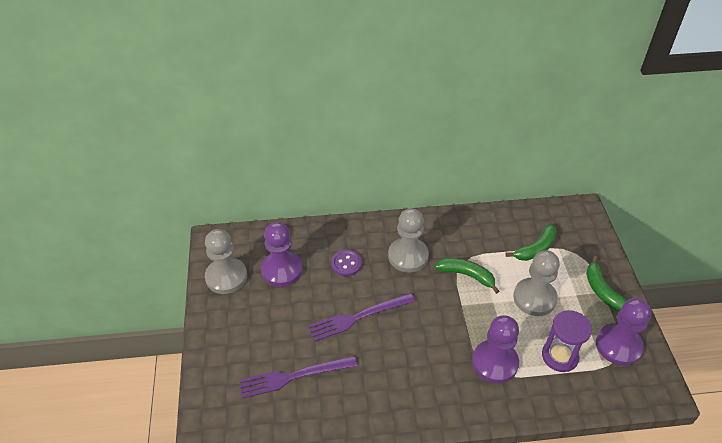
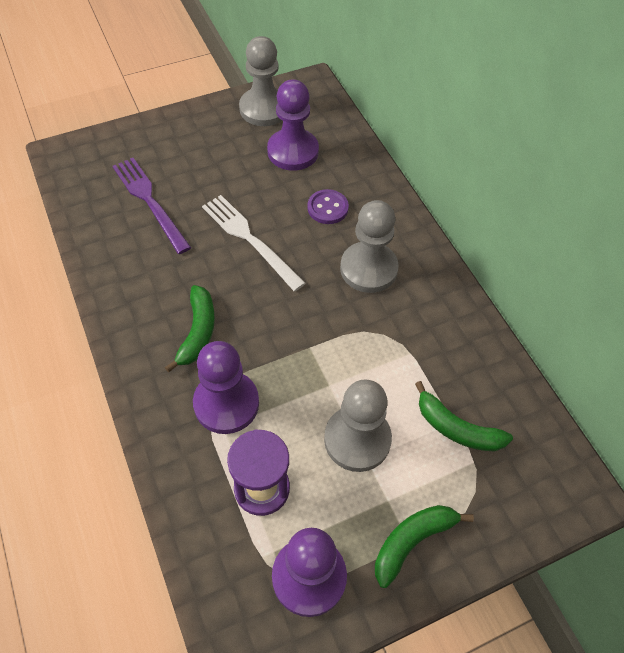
camera: 70 degrees right, 10 degrees up
purple fork [308,293,415,341] -> white fork [202,195,306,291]
green banana [435,258,500,294] -> green banana moved to [165,285,215,372]

